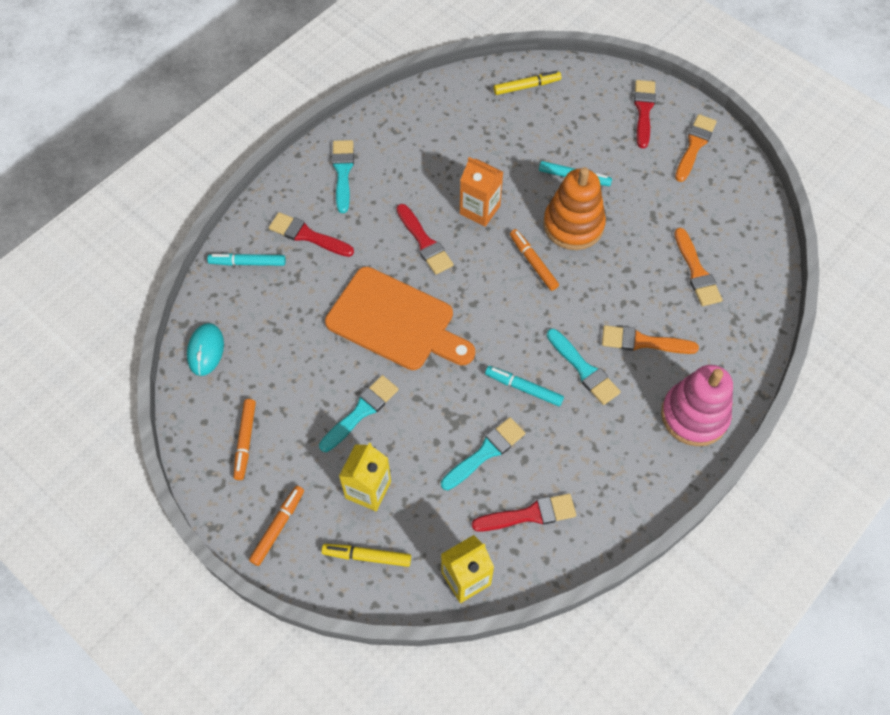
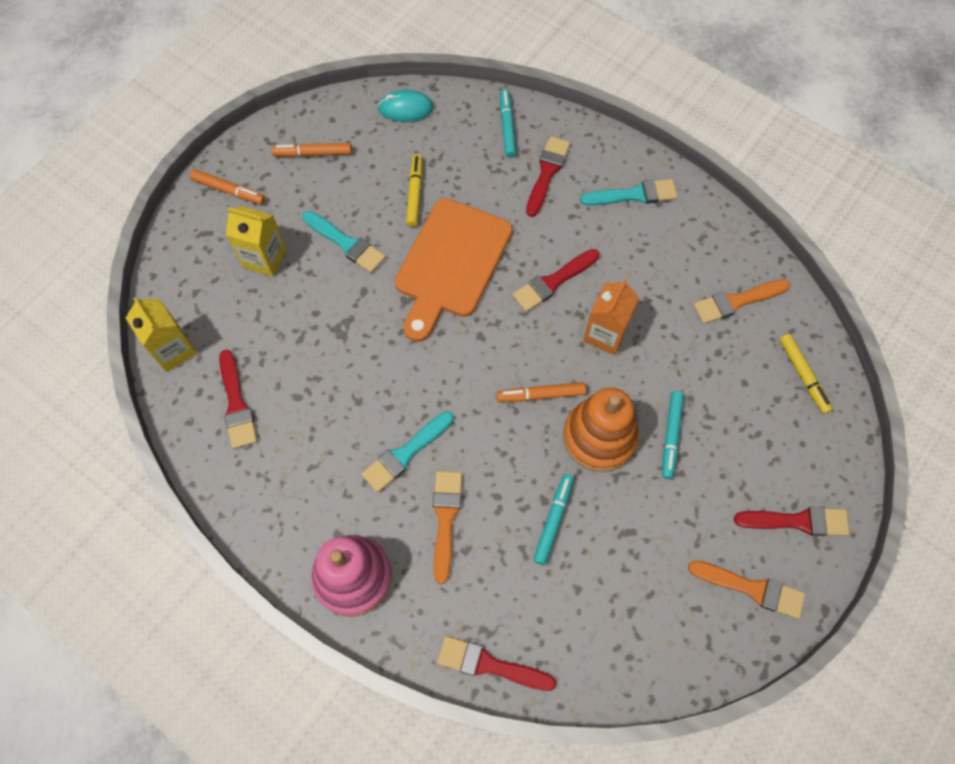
camera: 85 degrees right, 5 degrees up
yellow marker [322,544,411,567] -> yellow marker moved to [406,154,422,227]
turquoise brush [441,417,525,490] -> none
turquoise marker [485,366,564,406] -> turquoise marker moved to [533,474,574,565]
orange marker [510,229,559,291] -> orange marker turned 150 degrees counterclockwise [496,382,586,402]
orange brush [674,228,722,306] -> orange brush moved to [693,279,790,324]
none -> red brush [437,636,556,691]

